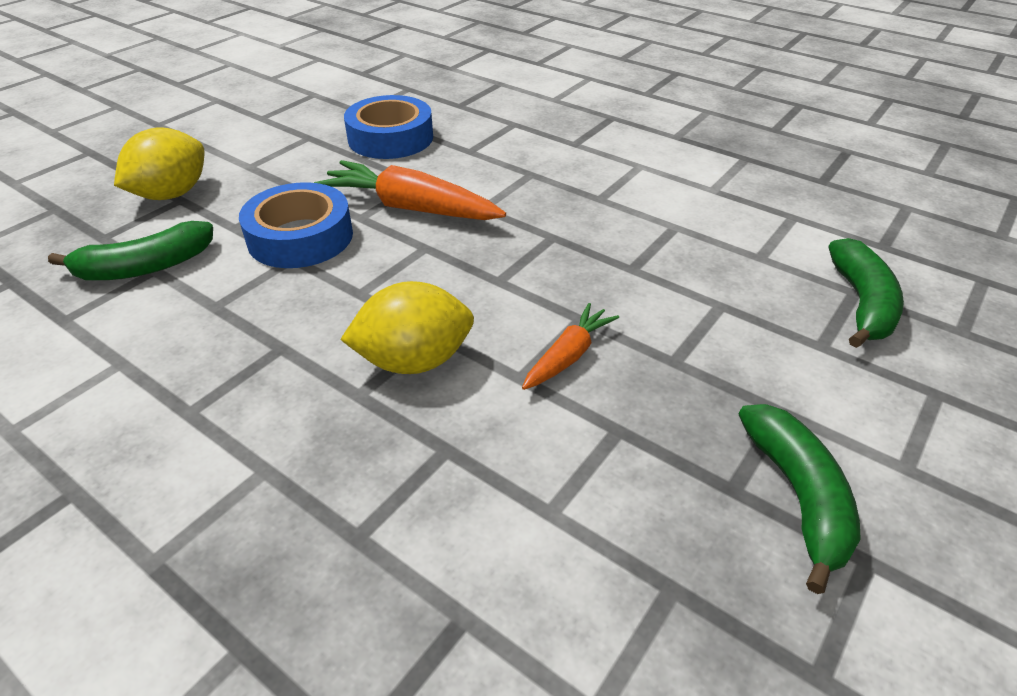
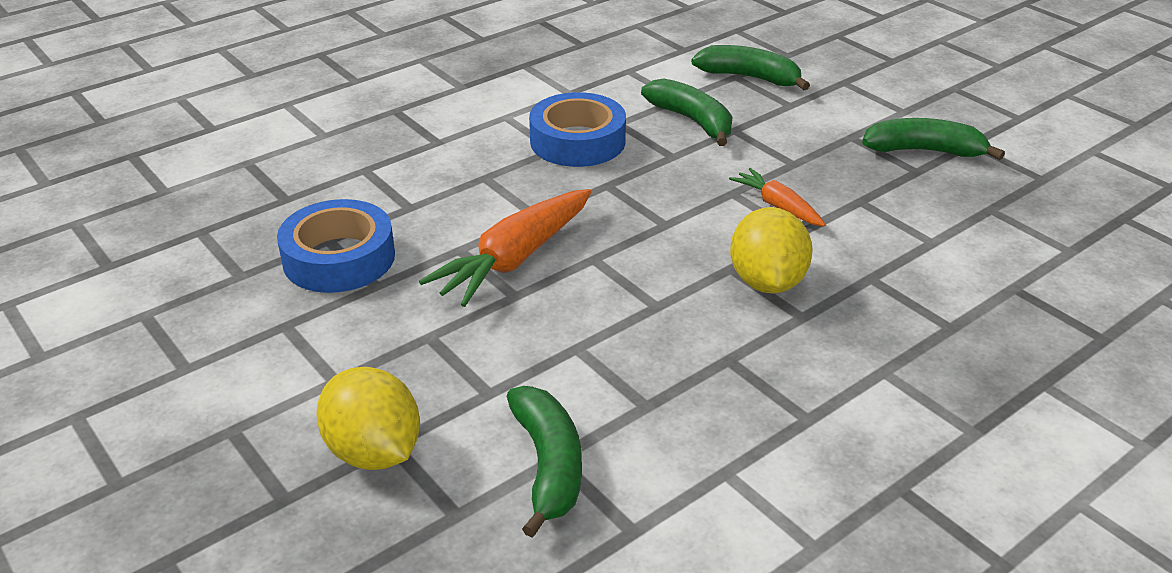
camera: 75 degrees left, 5 degrees down
blue tape [239,182,353,268] -> blue tape moved to [529,92,626,167]
none -> green banana [641,78,732,146]

